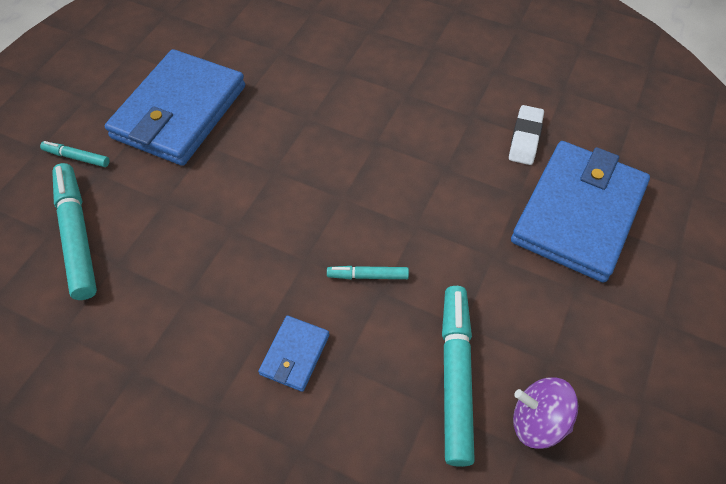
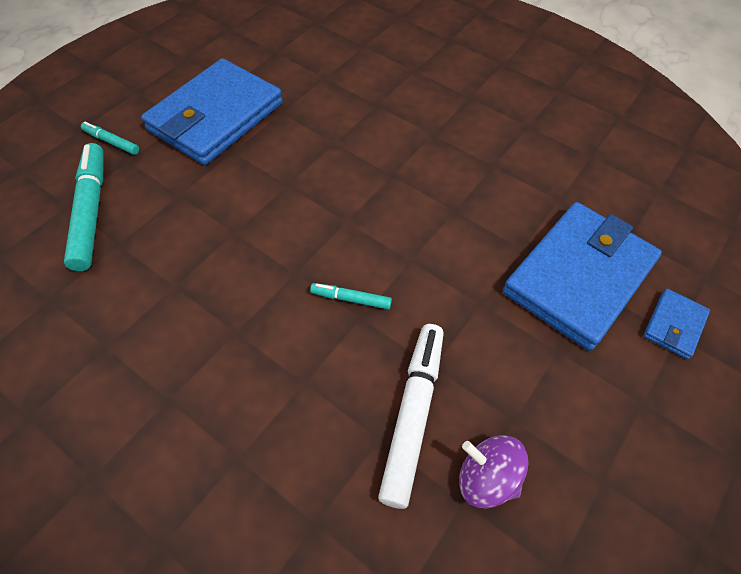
camera: 10 degrees right, 0 degrees up
blue wallet [258,316,329,392] -> blue wallet moved to [643,289,710,359]
turquoise marker [442,286,475,467] -> white marker [378,324,444,509]
white eraser [509,105,544,165] -> none

